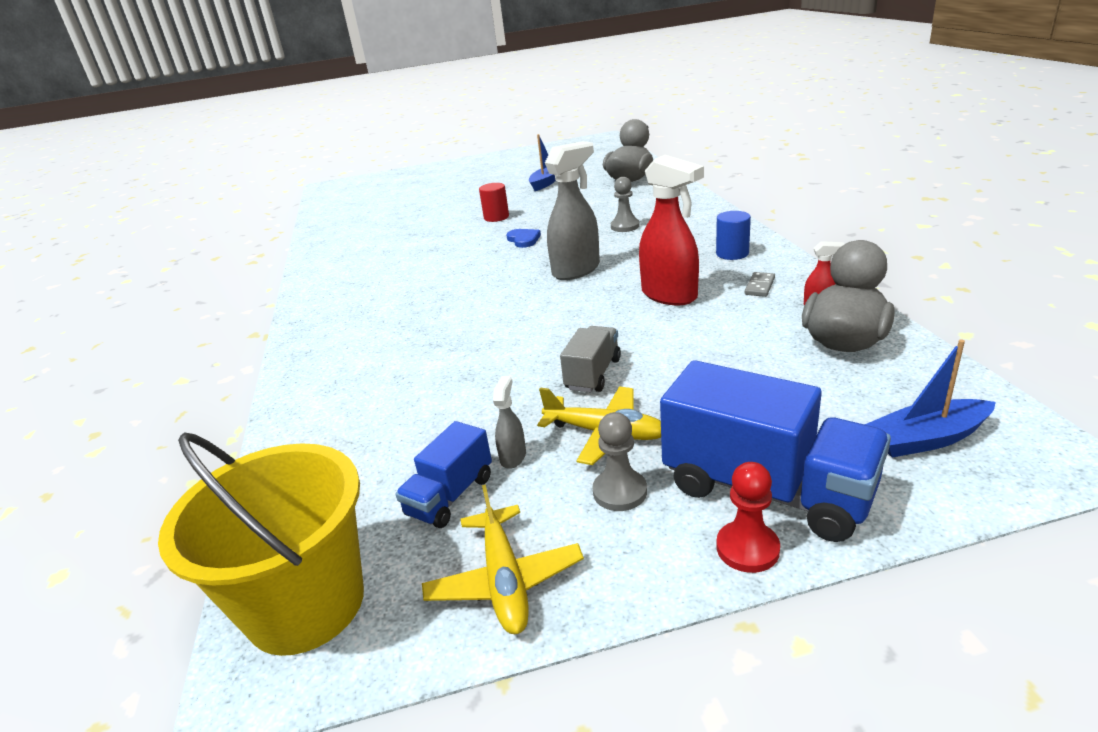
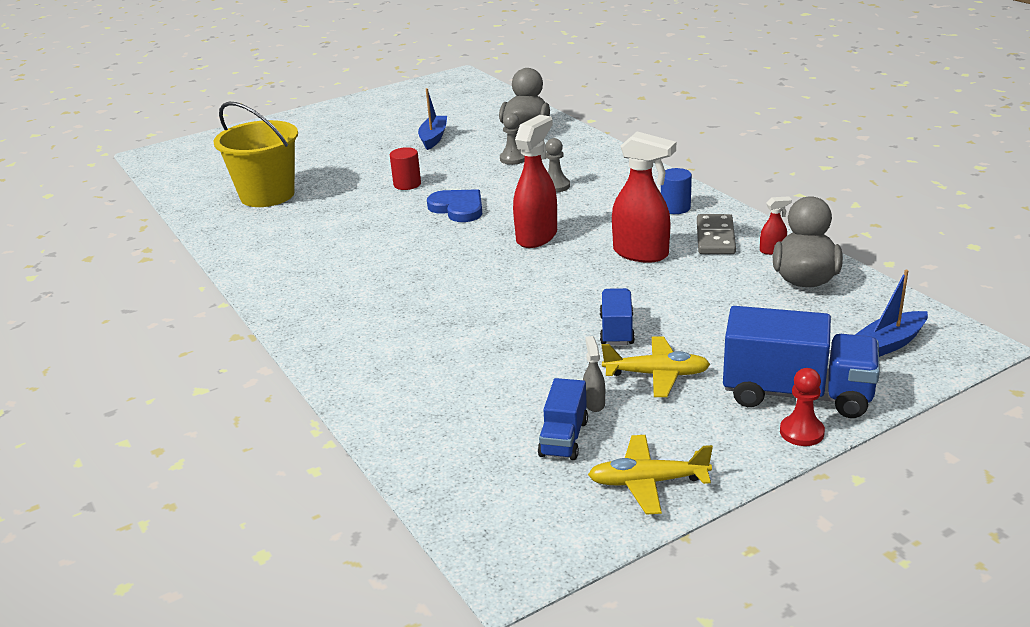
camera: 20 degrees left, 0 degrees up
yellow bucket [158,432,364,656] -> yellow bucket moved to [213,102,298,207]
yellow plane [422,484,584,634] -> yellow plane turned 120 degrees clockwise [588,435,713,515]
blue heart [506,229,541,248] -> blue heart [427,189,482,222], size x1.57
grey spray bottle [545,141,600,280] -> red spray bottle [513,115,557,248]
grey truck [560,326,621,392] -> blue truck [600,288,635,345]
grey pawn [592,412,647,511] -> grey pawn moved to [500,113,525,165]
grey domino [745,272,775,297] -> grey domino [697,214,736,254], size x1.82

